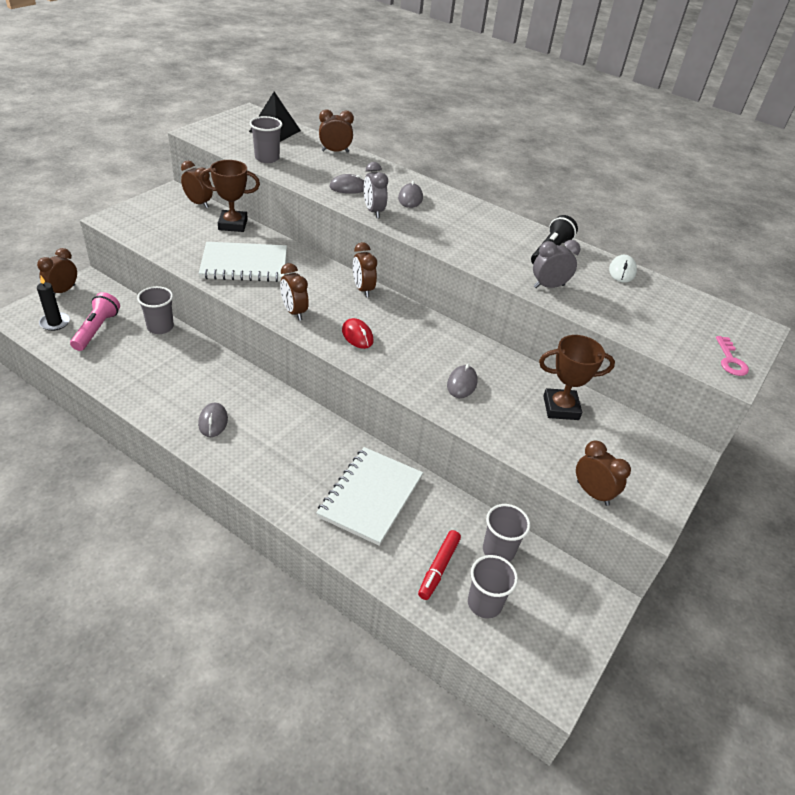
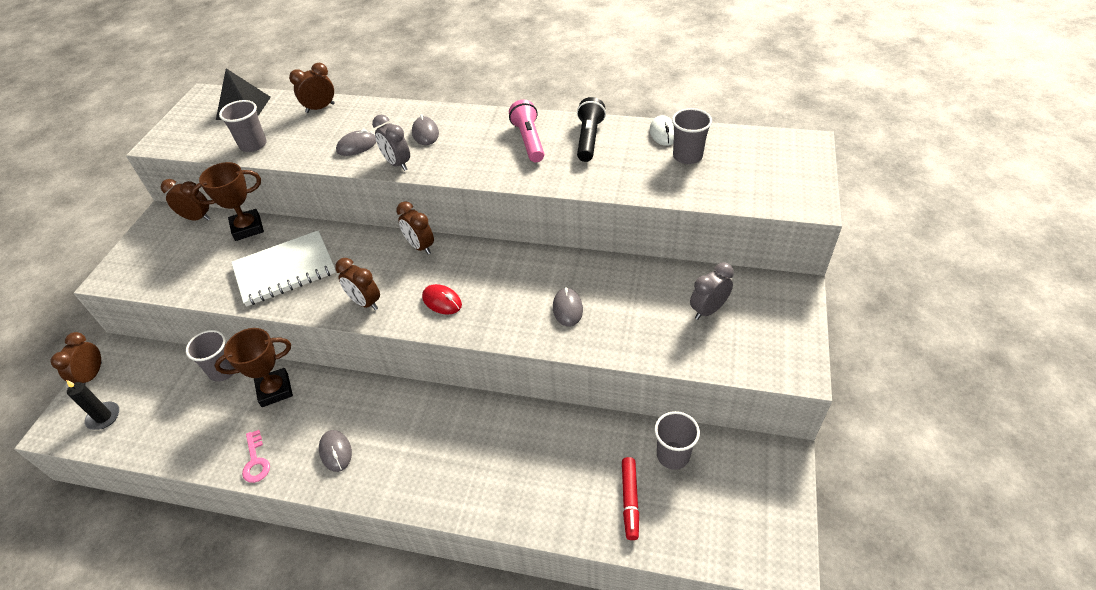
camera: 15 degrees left, 5 degrees up
pink flashlight [70,292,120,351] -> pink flashlight moved to [509,100,544,162]
white notebook [316,447,423,546] -> none
grey cup [468,555,518,619] -> grey cup moved to [672,108,712,164]
grey clock [533,240,581,288] -> grey clock moved to [690,263,734,320]
brown trophy [539,335,615,420] -> brown trophy moved to [215,328,293,407]
brown clock [576,440,631,506] -> none
pink key [716,336,749,376] -> pink key moved to [242,430,270,483]

